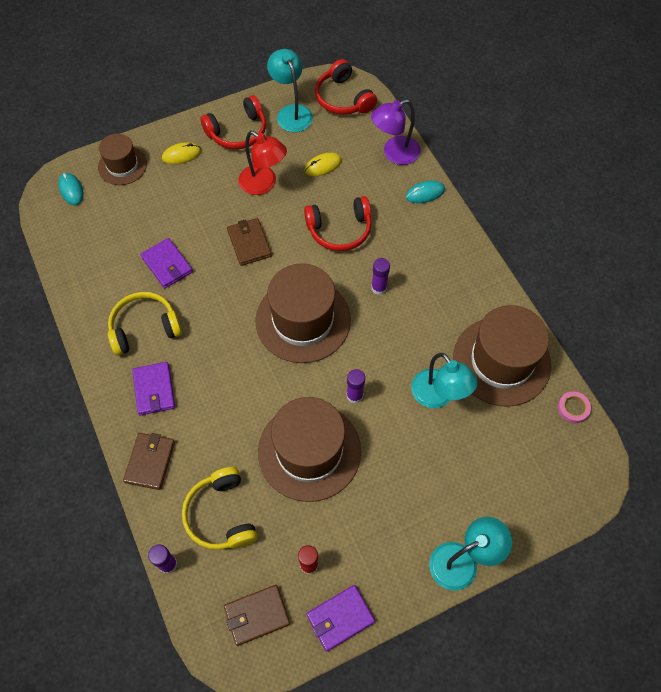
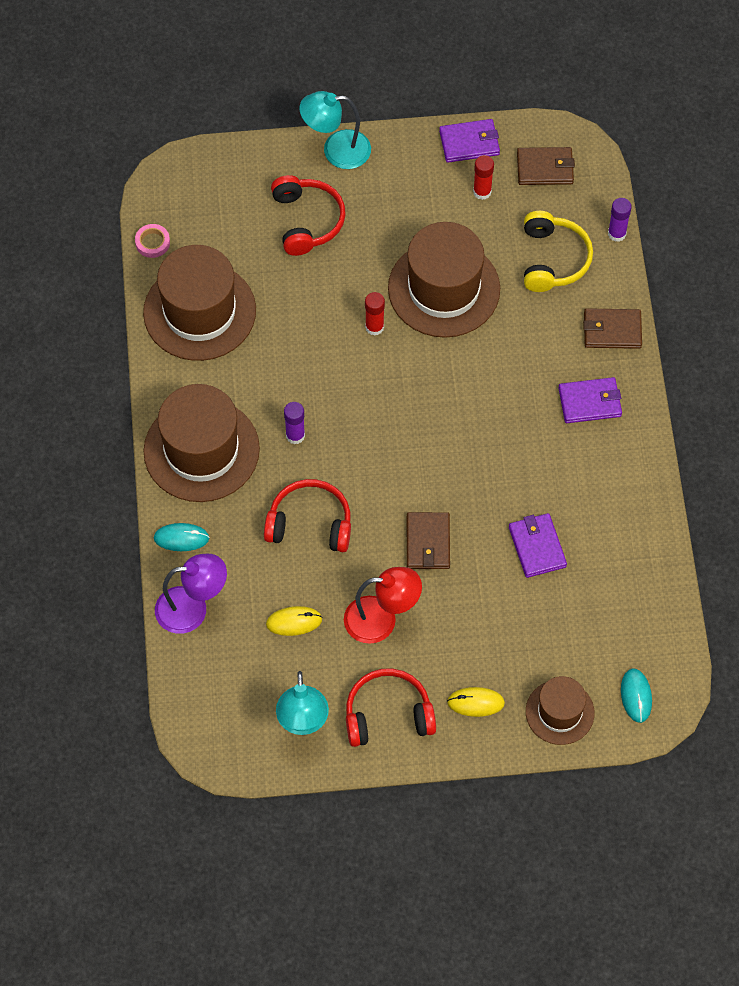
camera: 160 degrees left, 0 degrees up
yellow headphones [108,292,182,356] -> none
brown wallet [123,433,175,490] -> brown wallet turned 60 degrees clockwise [583,308,642,349]
purple wallet [132,362,175,415] -> purple wallet turned 75 degrees clockwise [558,377,622,423]
red lamp [238,131,287,195] -> red lamp turned 120 degrees clockwise [344,567,422,644]
brown hat [256,263,351,363] -> brown hat moved to [143,384,260,502]
red headphones [315,59,377,115] -> red headphones moved to [271,175,346,256]
purple glue stick [347,369,365,404] -> red glue stick [365,292,385,336]
turquoise lamp [411,353,478,408] -> none

